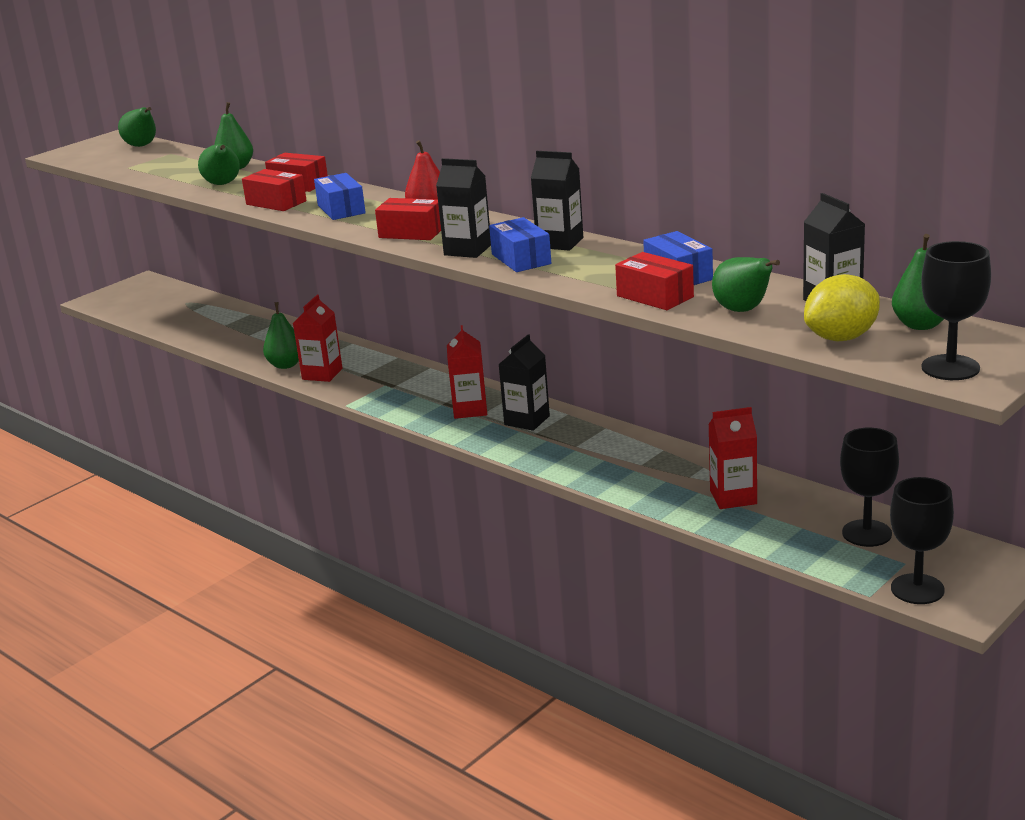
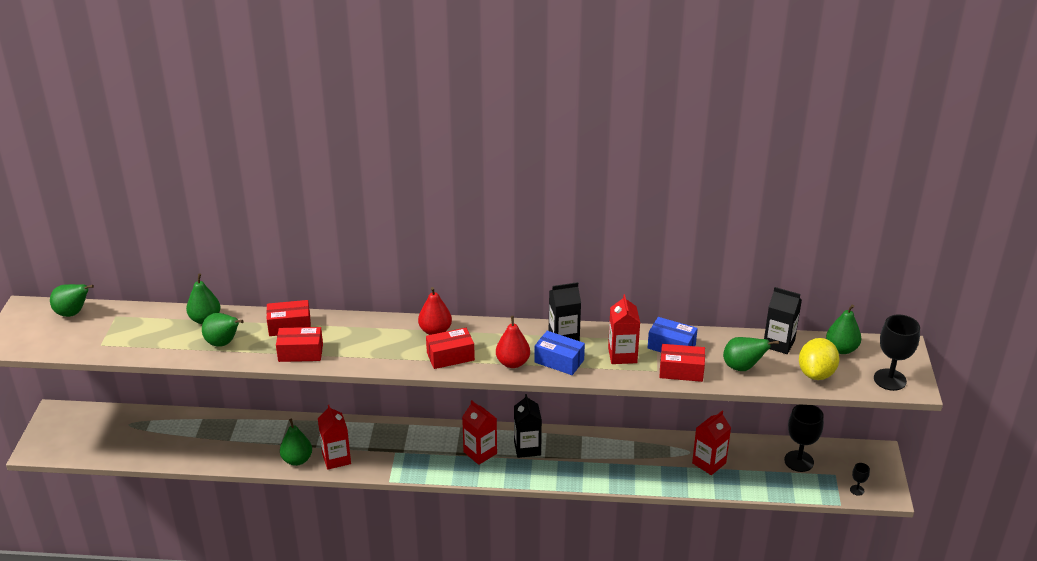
camera: 40 degrees left, 10 degrees up
blue box [314,173,366,220] -> none
black carton [436,158,491,258] -> red pear [496,316,530,368]
black goblet [890,477,954,604] -> black goblet [850,463,870,496], size x0.47
none -> red carton [608,294,640,364]

